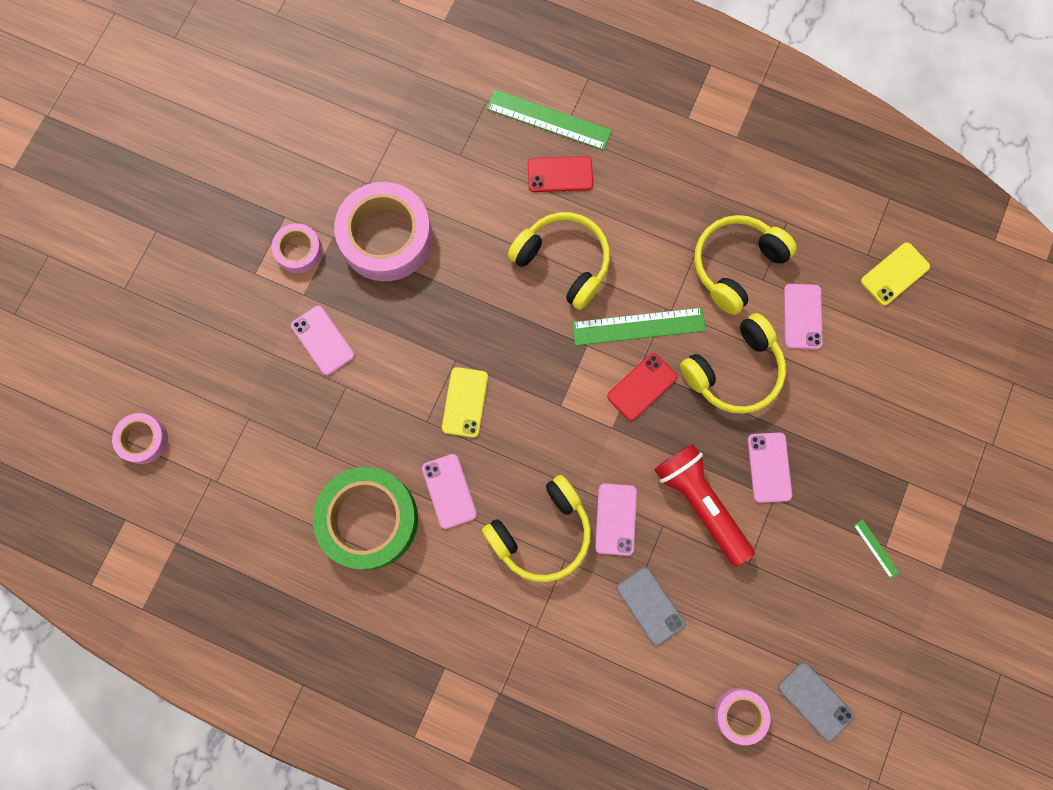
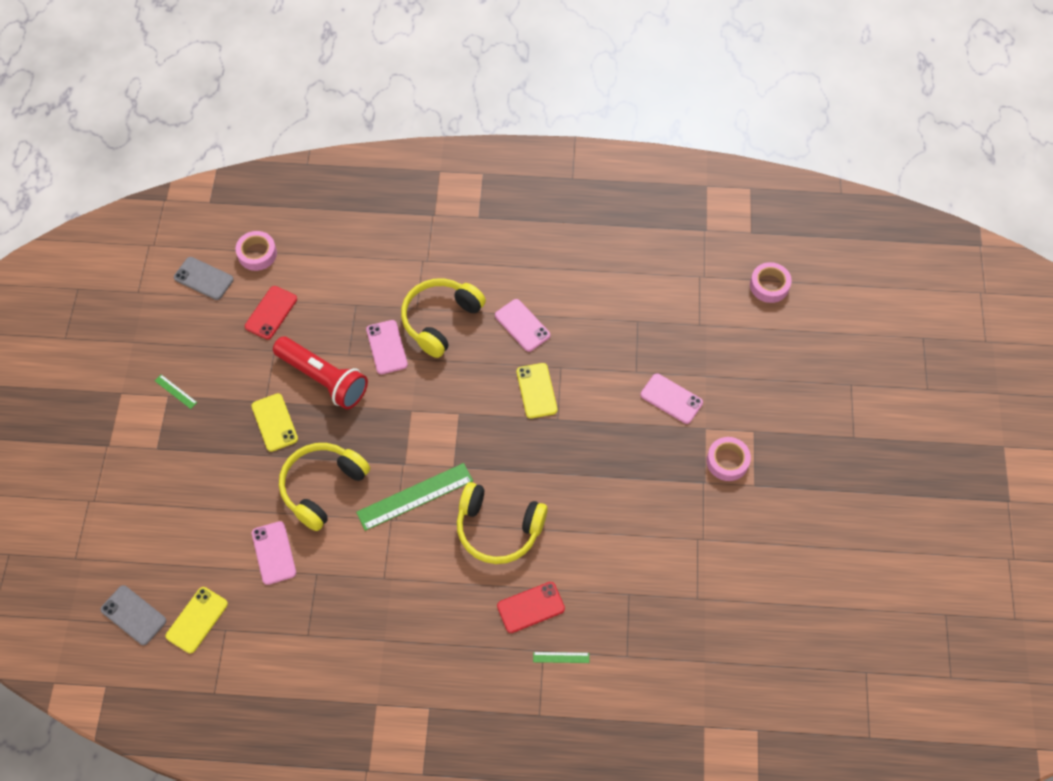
camera: 160 degrees right, 15 degrees down
green tape [313,467,418,570] -> none
pink tape [334,182,432,281] -> none
green ruler [487,89,612,150] -> green ruler [533,652,589,663], size x0.45
red phone [607,353,677,421] -> red phone moved to [245,286,297,340]
grey phone [617,567,685,646] -> grey phone moved to [100,585,166,645]
yellow headphones [694,215,797,315] -> none
pink phone [748,432,792,503] -> yellow phone [251,393,298,452]

